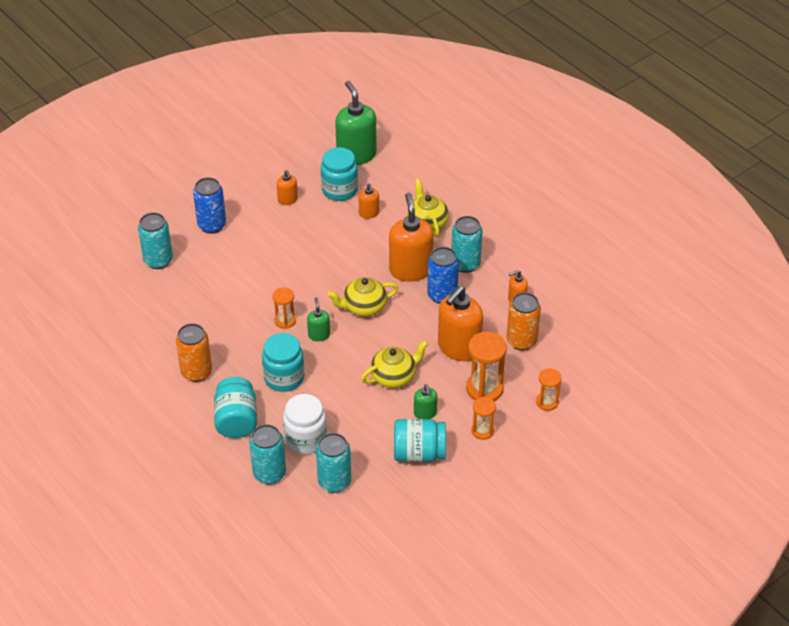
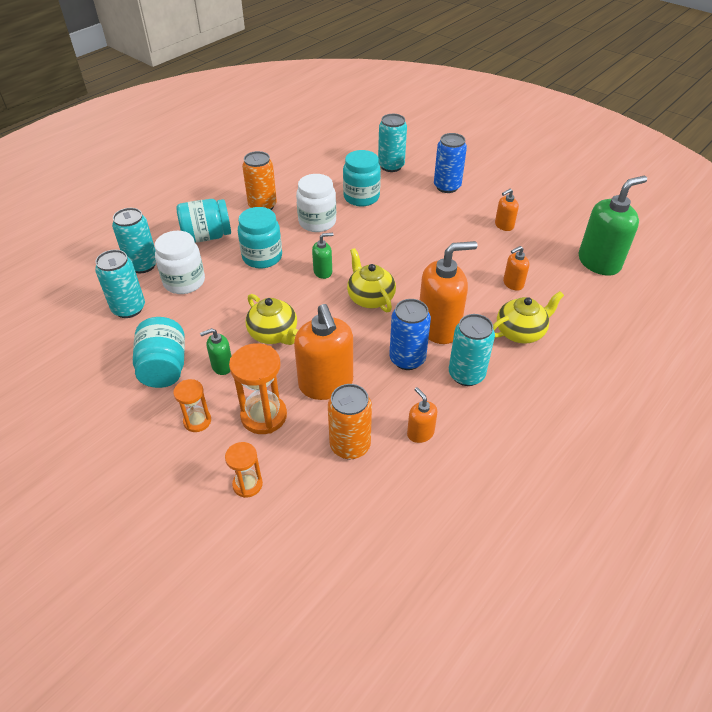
camera: 80 degrees right, 0 degrees up
orange hourglass [272,287,296,329] -> none
turquoise jar [321,147,358,201] -> turquoise jar moved to [343,150,381,206]
orange soap dispenser [438,286,483,361] -> orange soap dispenser turned 135 degrees counterclockwise [294,304,353,400]
none -> white jar [296,174,336,232]

